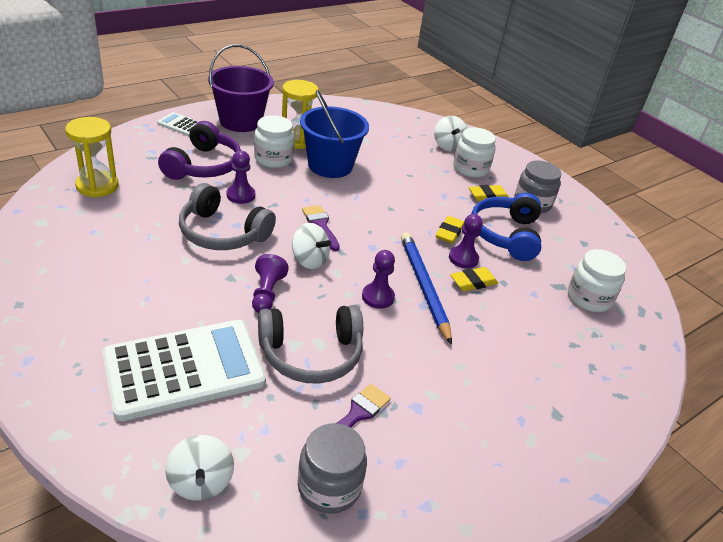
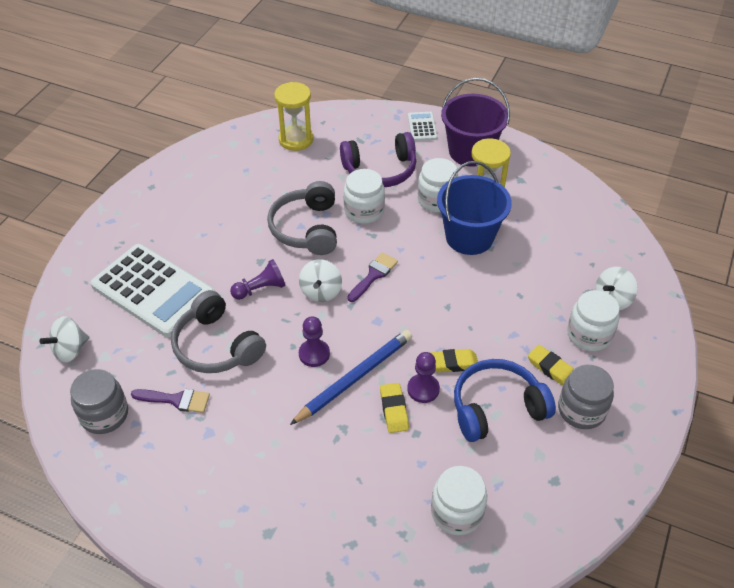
camera: 65 degrees right, 10 degrees up
purple pawn [227,151,255,204] -> white jar [344,169,385,224]
yellow eraser [450,267,498,291] -> yellow eraser turned 45 degrees clockwise [380,383,409,433]

